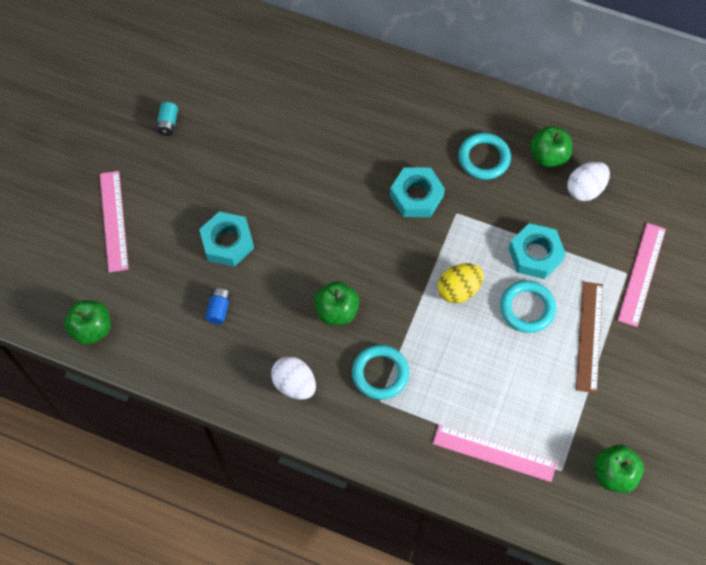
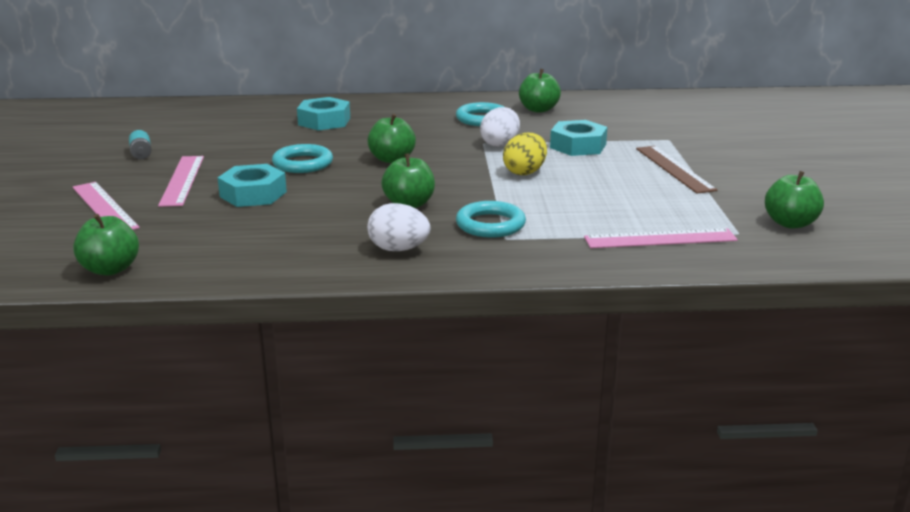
camera: 25 degrees left, 40 degrees down
blue battery [205,288,231,324] -> none
turquoise nut [390,167,445,217] -> turquoise nut moved to [297,97,350,131]
turquoise ring [500,280,556,333] -> turquoise ring moved to [272,144,333,173]
white egg [567,162,610,201] -> white egg moved to [480,107,520,147]
pink ruler [618,223,666,327] -> pink ruler moved to [158,156,204,207]
none -> green apple [367,114,416,163]

